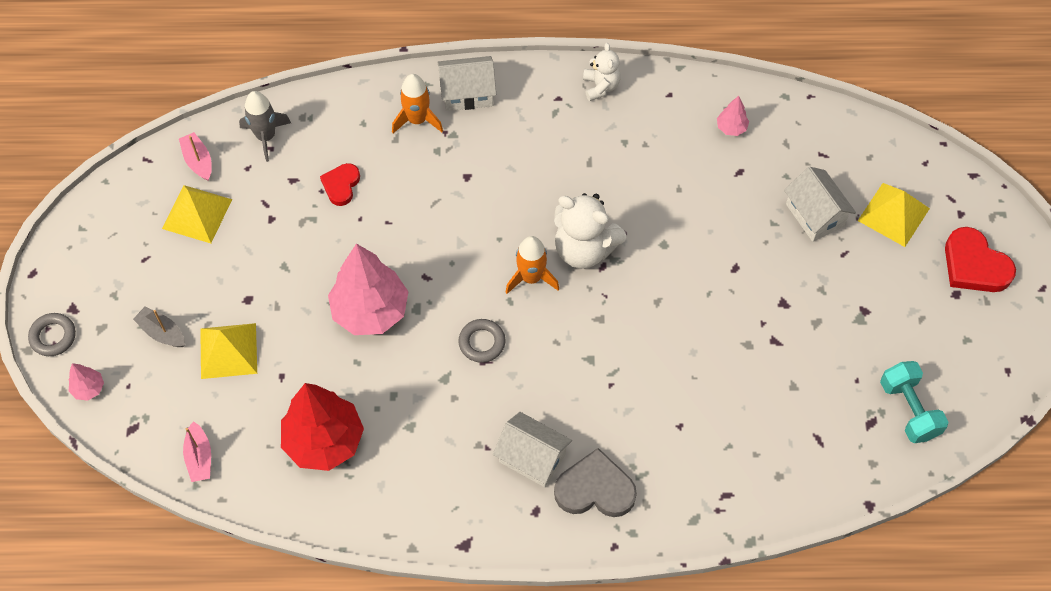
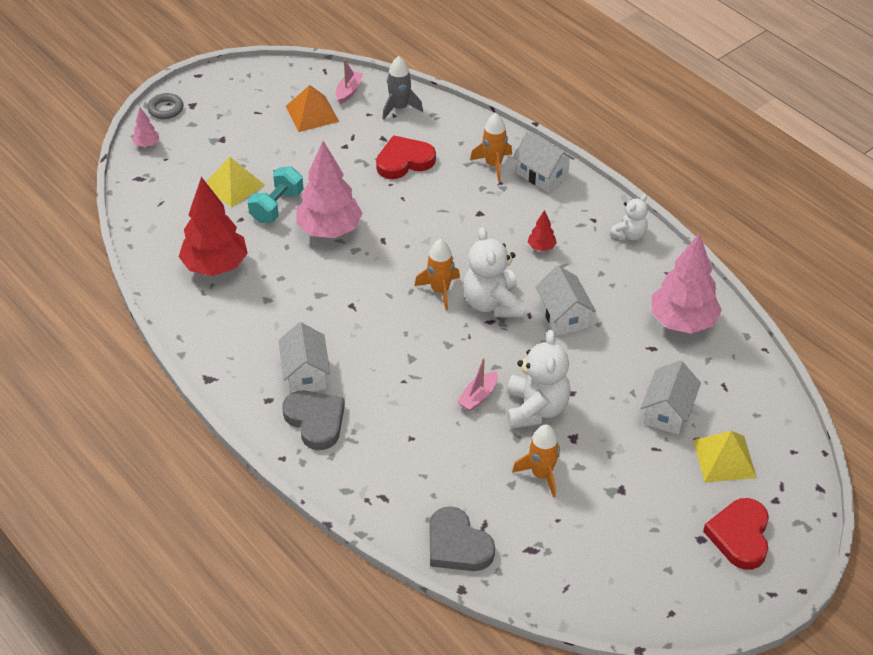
camera: 50 degrees right, 15 degrees down
grey boat [133,307,185,347] -> none
yellow pyramid [162,185,232,243] -> orange pyramid [286,85,339,132]
pink boat [183,421,211,482] -> pink boat moved to [457,358,498,411]
red heart [320,163,360,206] -> red heart [376,135,436,179], size x1.62
grey ring [458,319,506,363] -> none
pink tree [717,96,749,136] -> pink tree [651,233,722,334], size x2.31
turquoise dumbbell [880,361,948,443] -> turquoise dumbbell moved to [248,166,304,223]
none -> grey heart [430,506,495,571]
none -> white teddy bear [507,330,571,429]
none -> orange rocket [512,424,560,498]
none -> red tree [528,210,557,251]
none -> white house [536,266,596,336]

